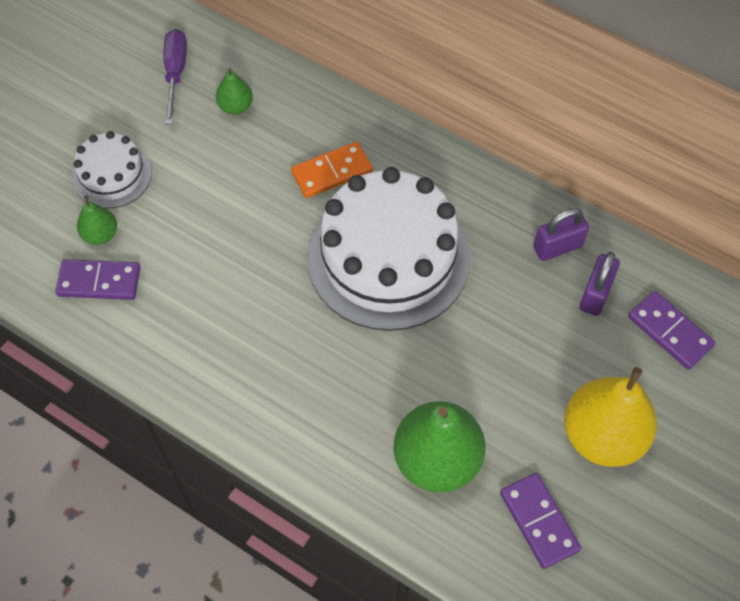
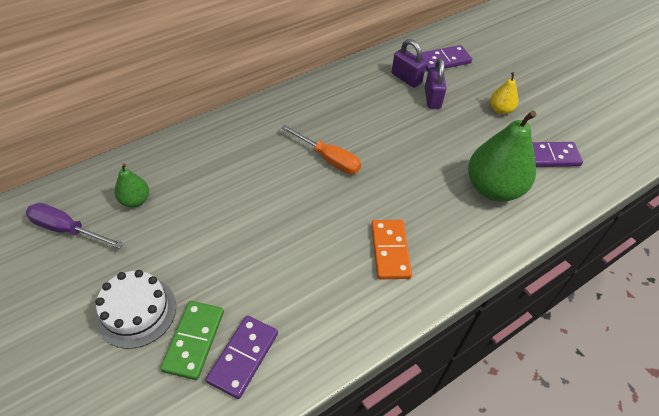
camera: 70 degrees left, 10 degrees down
green pear [77,195,117,245] -> green domino [160,301,224,380]
orange domino [291,142,373,198] -> orange domino moved to [371,220,412,279]
white cake [307,167,470,331] -> orange screwdriver [281,125,361,174]
purple padlock [533,208,589,261] -> purple padlock moved to [425,58,447,109]
yellow pear [564,367,657,467] -> yellow pear [490,72,518,115], size x0.49

